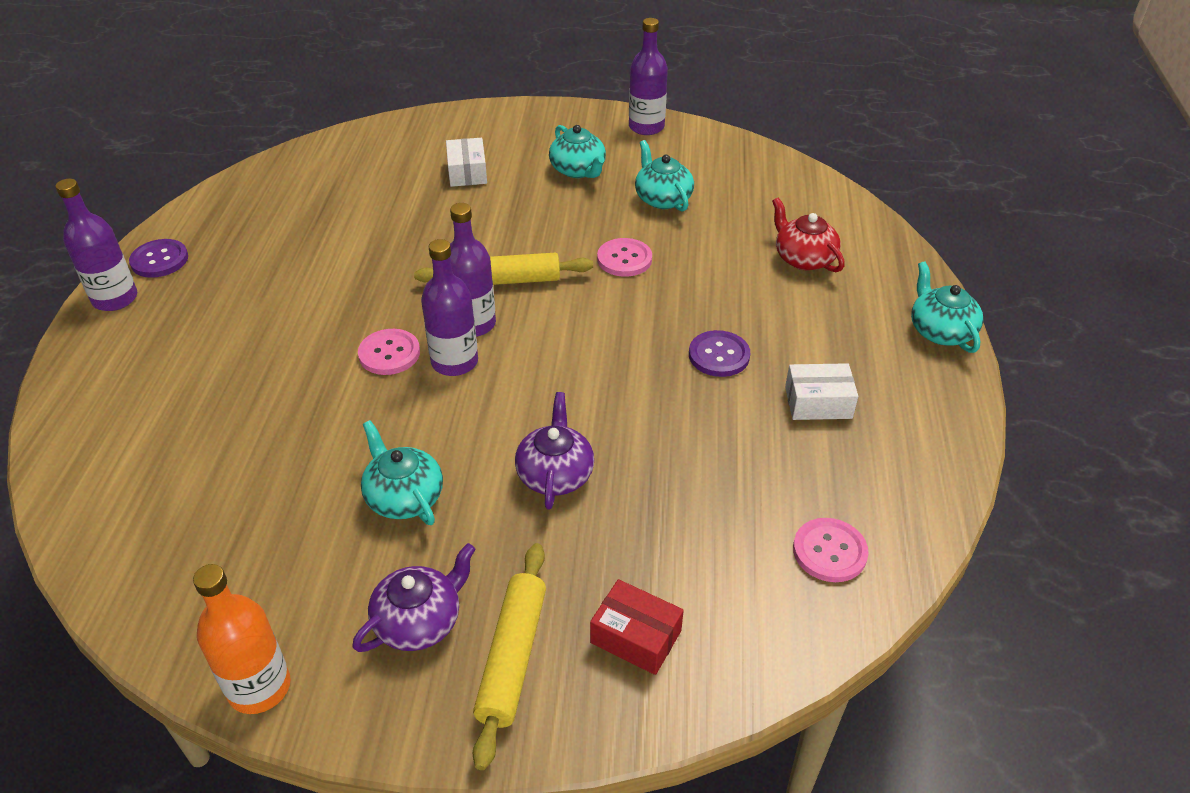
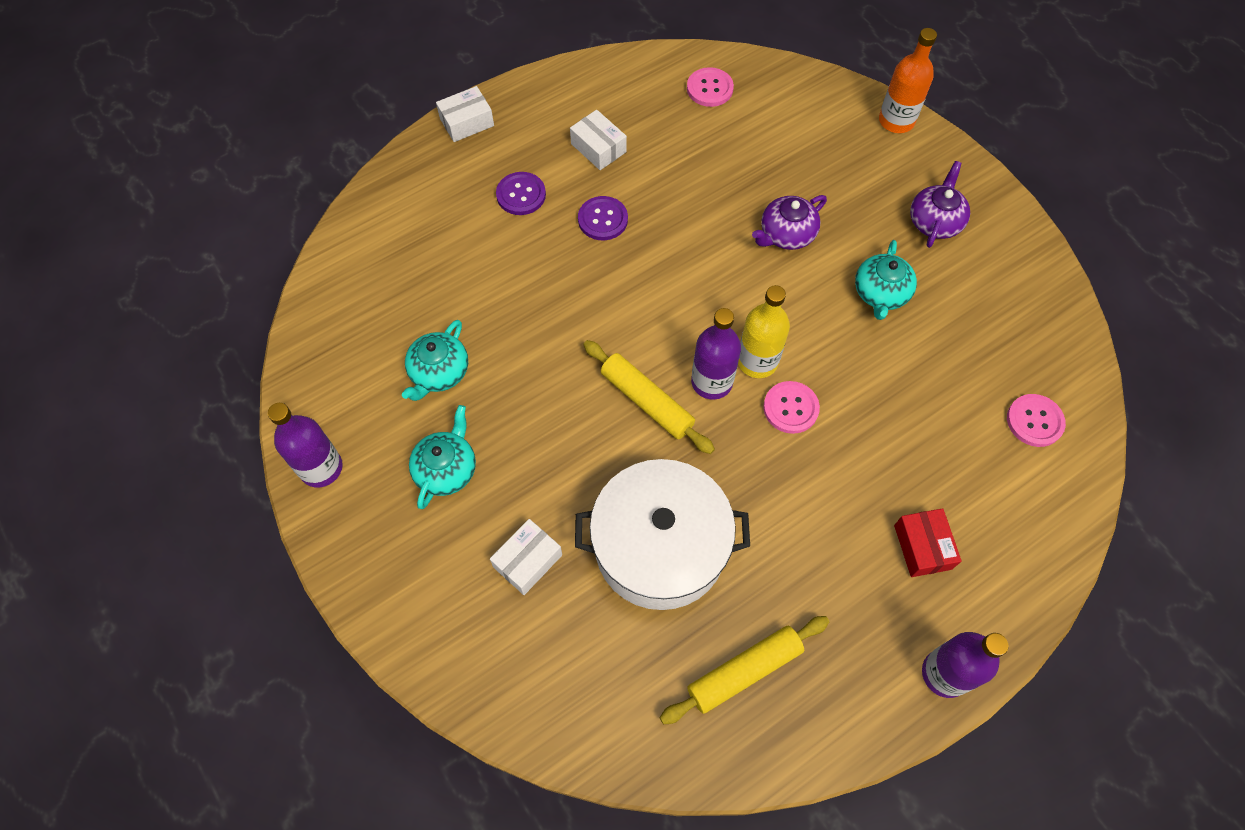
camera: 130 degrees left, 20 degrees up
purple button [129,239,188,278] -> purple button moved to [496,172,546,215]
orange bottle [193,564,291,714] -> orange bottle moved to [879,28,937,133]
purple teapot [352,543,476,652] -> purple teapot turned 105 degrees clockwise [910,161,970,248]
purple bottle [421,239,478,376] -> yellow bottle [738,285,790,378]
yellow rolling pin [473,543,546,770] -> yellow rolling pin moved to [660,616,829,724]
red box [590,579,684,675] -> red box moved to [894,508,962,577]
pink button [597,238,652,277] -> pink button moved to [1007,394,1066,447]
red teapot [772,197,845,272] -> none
turquoise teapot [911,261,983,353] -> white box [436,86,494,142]
none -> white pot [575,459,750,610]

